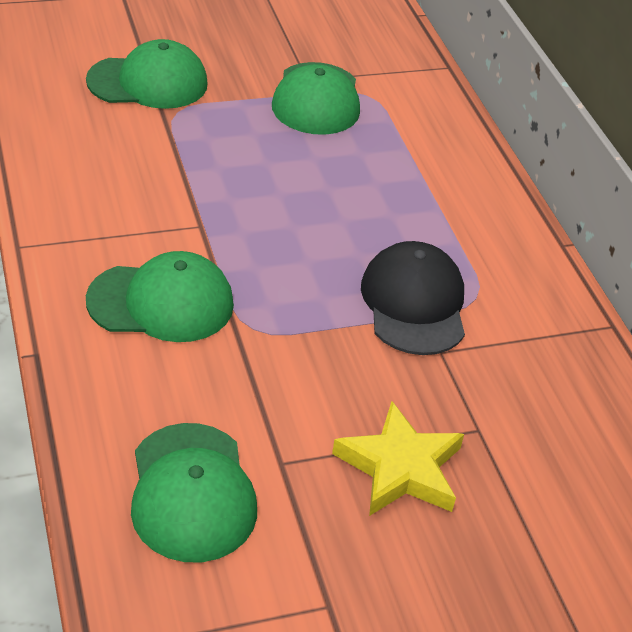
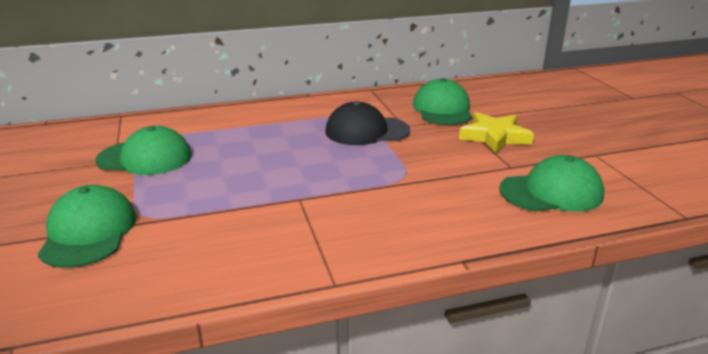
camera: 85 degrees left, 15 degrees down
green cap [86,251,234,342] -> green cap moved to [413,78,473,125]

